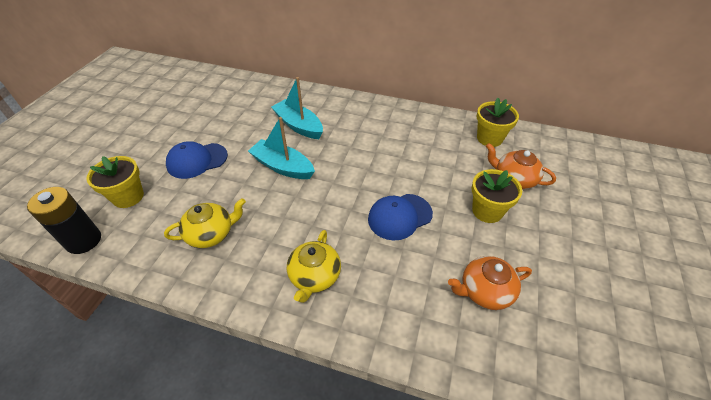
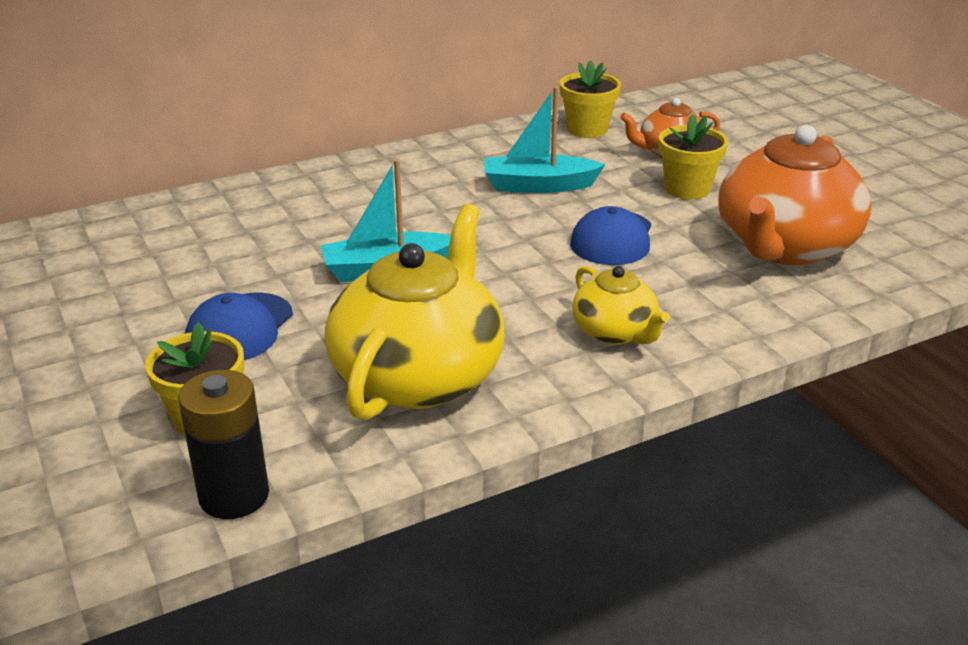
camera: 45 degrees left, 15 degrees down
yellow teapot [164,198,246,248] -> yellow teapot [325,204,505,421], size x1.92
turquoise boat [271,77,323,139] -> turquoise boat moved to [484,86,605,193]
orange teapot [448,256,532,310] -> orange teapot [718,125,871,265], size x1.92

